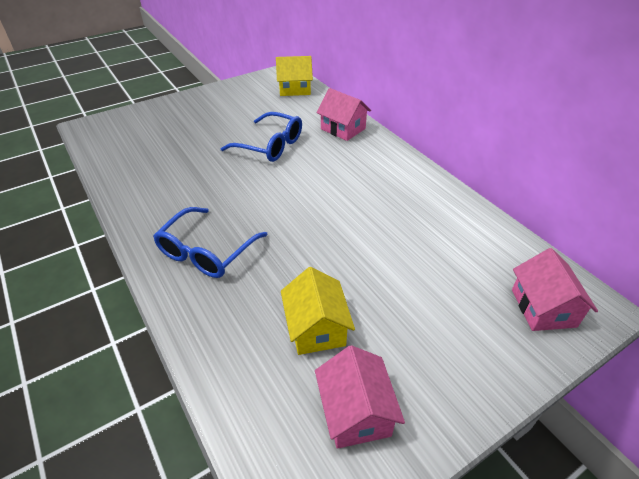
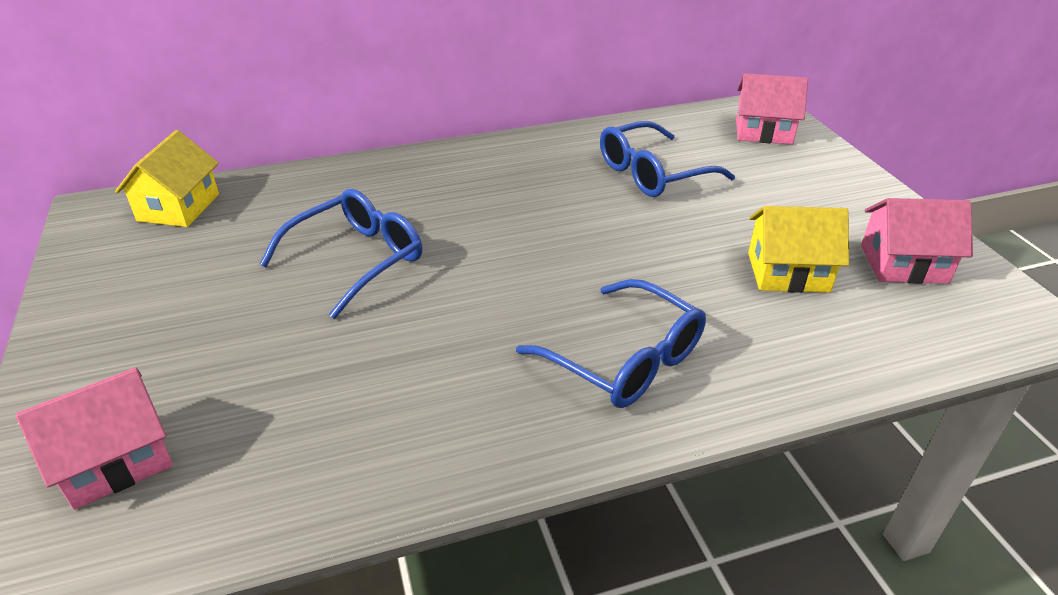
camera: 75 degrees left, 5 degrees down
pink house [316,88,371,141] -> pink house moved to [15,368,173,510]
none -> blue glasses [600,121,735,197]

